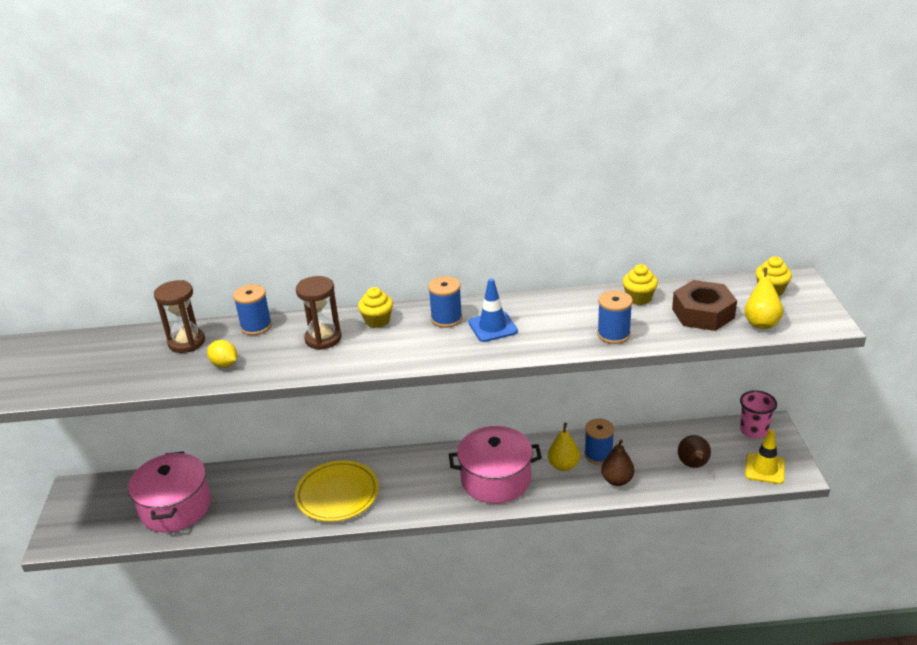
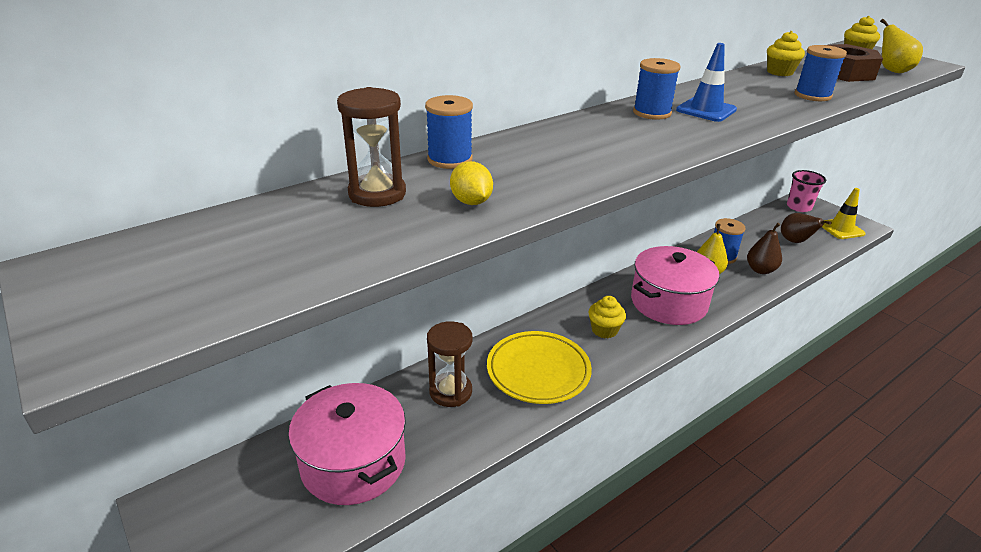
camera: 35 degrees left, 0 degrees up
yellow lemon [207,340,237,368] -> yellow lemon turned 60 degrees clockwise [450,161,493,205]
brown hourglass [296,276,342,350] -> brown hourglass moved to [427,321,472,407]
yellow cupcake [358,287,393,328] -> yellow cupcake moved to [588,296,626,338]

